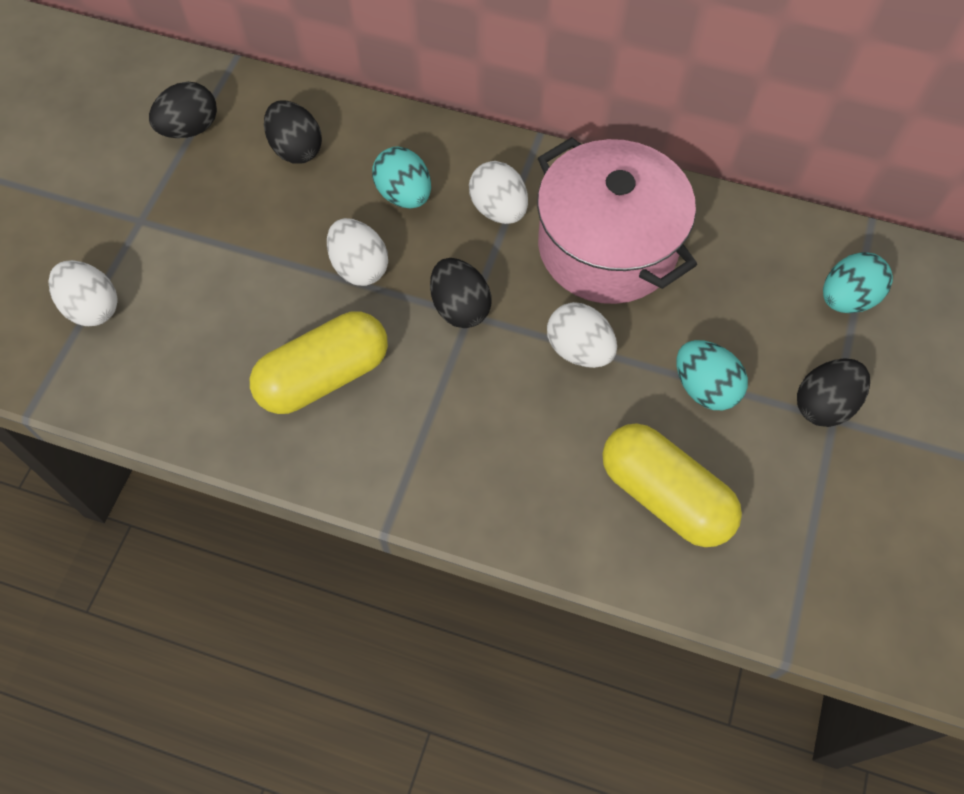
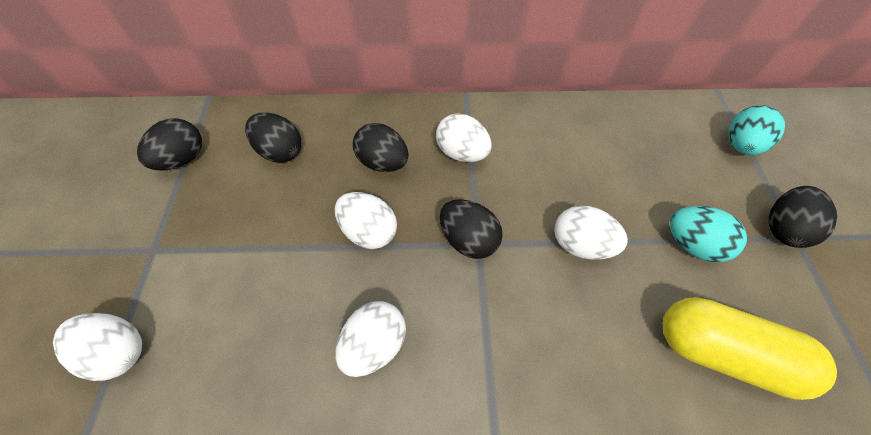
camera: 20 degrees left, 5 degrees down
yellow capsule [250,311,388,414] -> white egg [336,301,406,377]
turquoise egg [372,146,431,208] -> black egg [353,123,409,172]
pink pot [537,137,697,304] -> none

